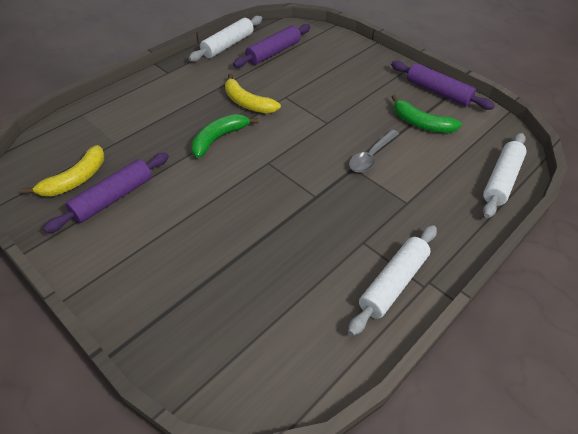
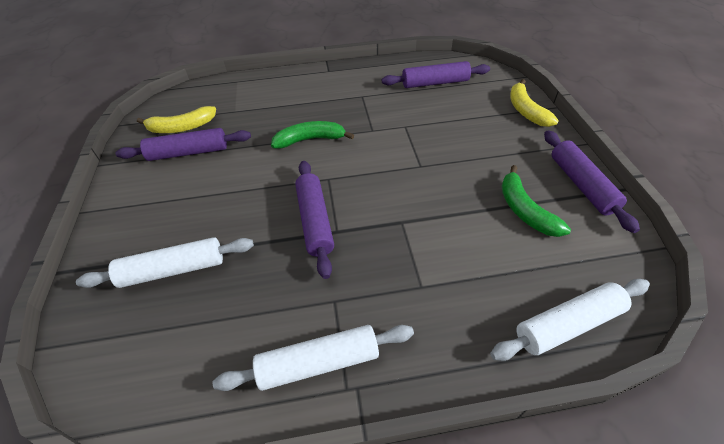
camera: 40 degrees right, 0 degrees up
white rolling pin [189,16,262,62] -> white rolling pin moved to [76,237,254,288]
yellow banana [225,74,281,114] -> yellow banana moved to [510,79,559,127]
grey spoon [349,130,399,173] -> none
none -> purple rolling pin [295,161,334,279]

